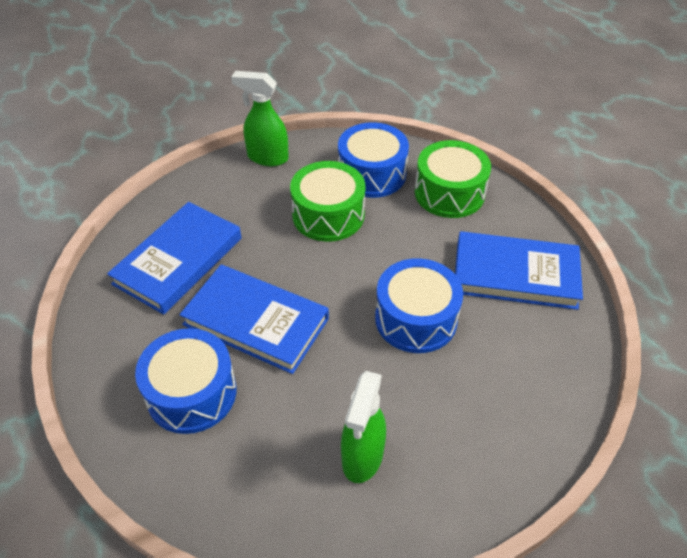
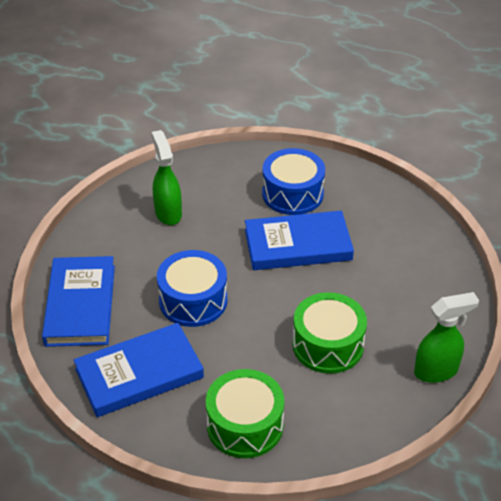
camera: 145 degrees right, 5 degrees down
blue book [107,202,241,315] -> blue book moved to [42,256,115,347]
blue drum [338,122,409,198] -> none

